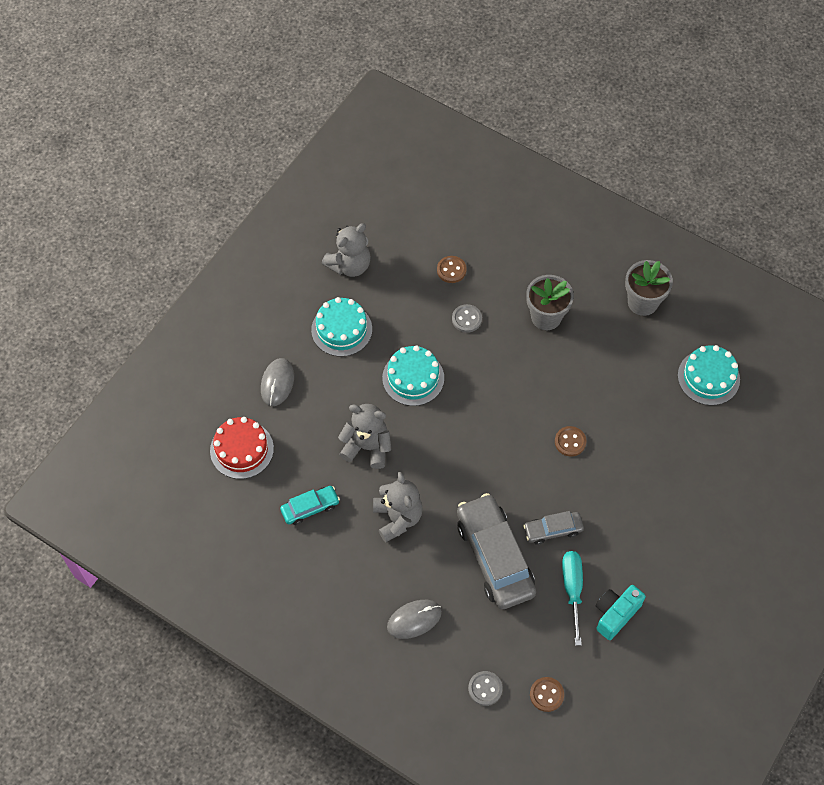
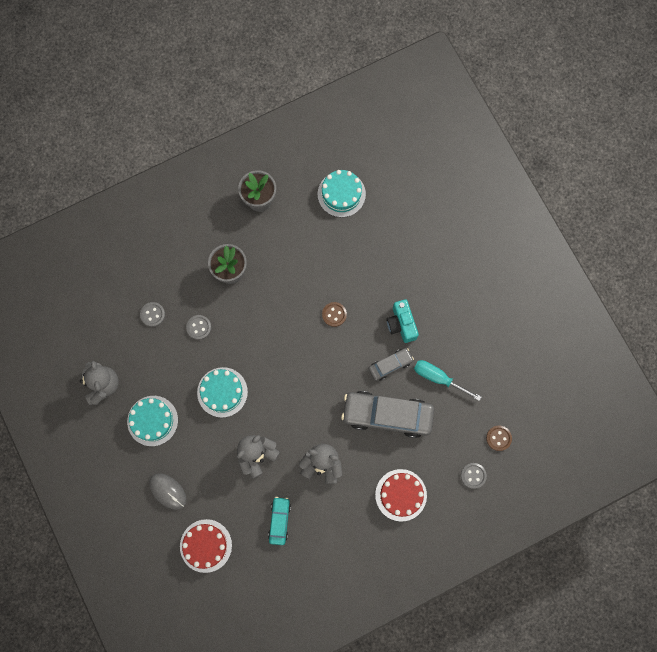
camera: 60 degrees left, 15 degrees up
grey mouse [387,600,442,639] -> red cake [375,469,427,522]
brown button [437,256,467,283] -> grey button [140,302,165,327]
grey car [523,511,584,545] -> grey car turned 135 degrees counterclockwise [368,348,414,381]
turquoise camera [596,585,646,640] -> turquoise camera moved to [386,299,419,343]

